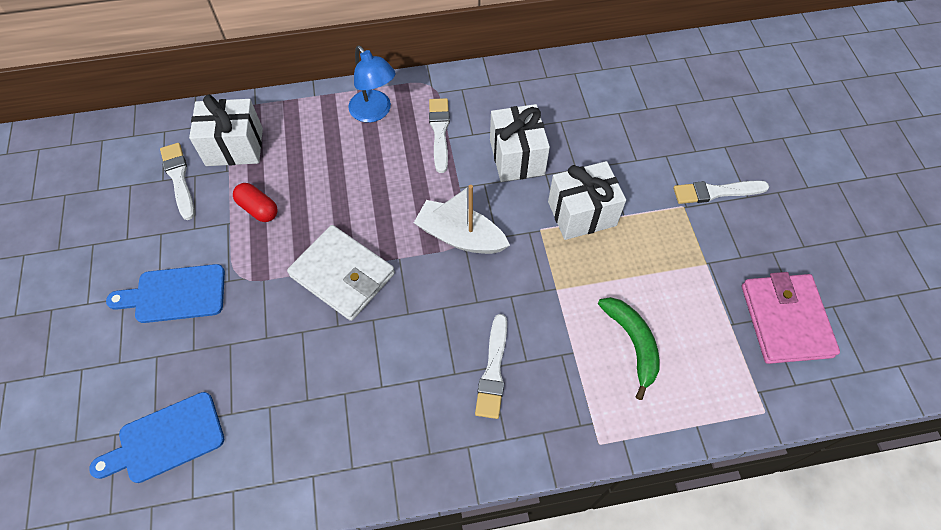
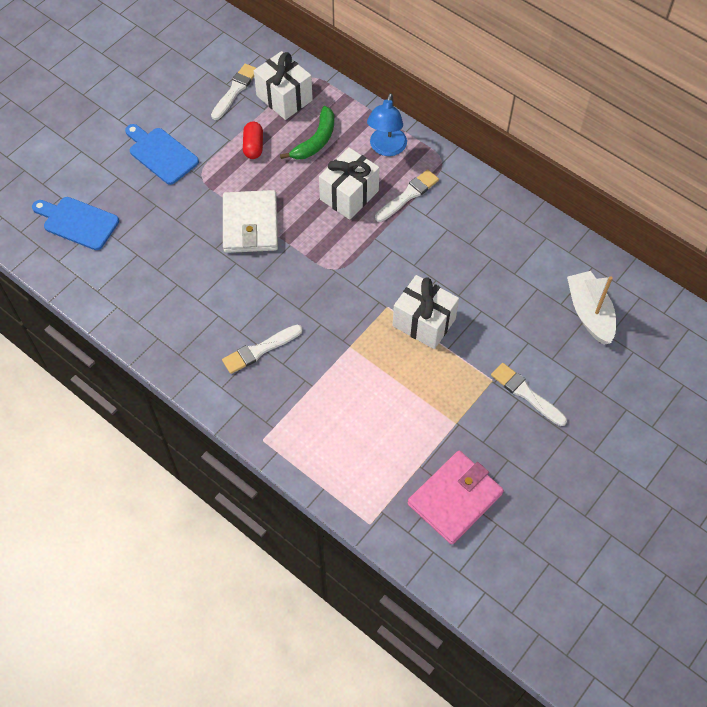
camera: 50 degrees right, 0 degrees up
white boat [414,185,510,254] -> white boat moved to [567,271,616,345]
white gift [490,104,550,182] -> white gift moved to [319,147,380,220]
green banana [598,297,660,400] -> green banana moved to [280,106,334,160]

